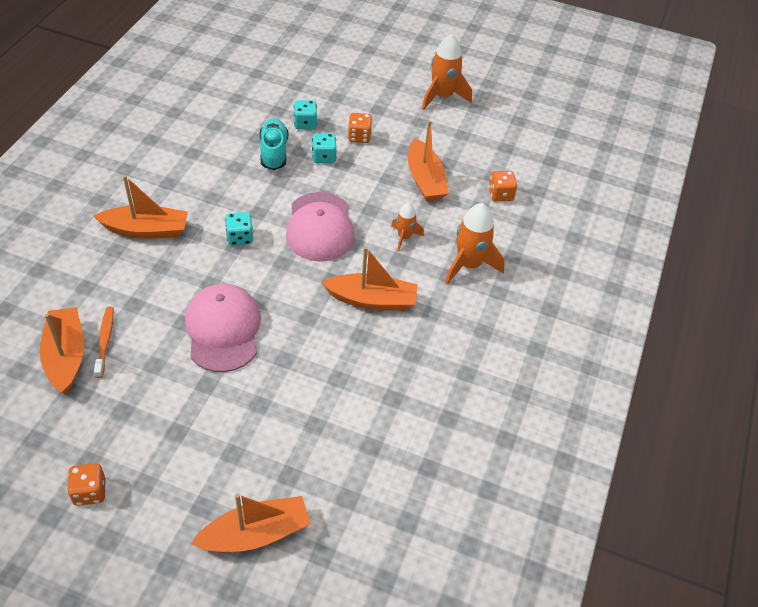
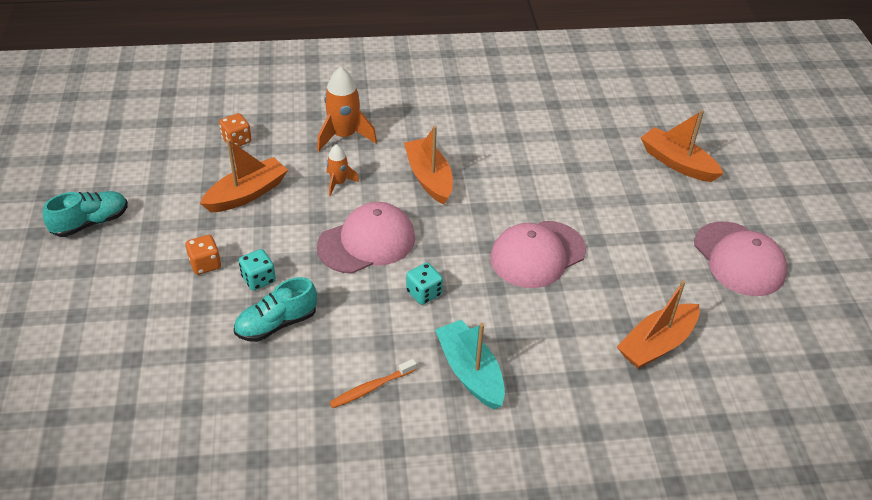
camera: 115 degrees left, 5 degrees down
orange dice [67,463,106,506] -> pink cap [694,222,787,296]
orange boat [94,175,188,238] -> turquoise boat [435,320,505,410]
orange toothbrush [94,306,114,378] -> orange toothbrush moved to [329,359,417,408]
turquoise dice [294,100,317,129] -> none
orange rocket [422,34,472,110] -> turquoise shoe [43,191,128,237]

